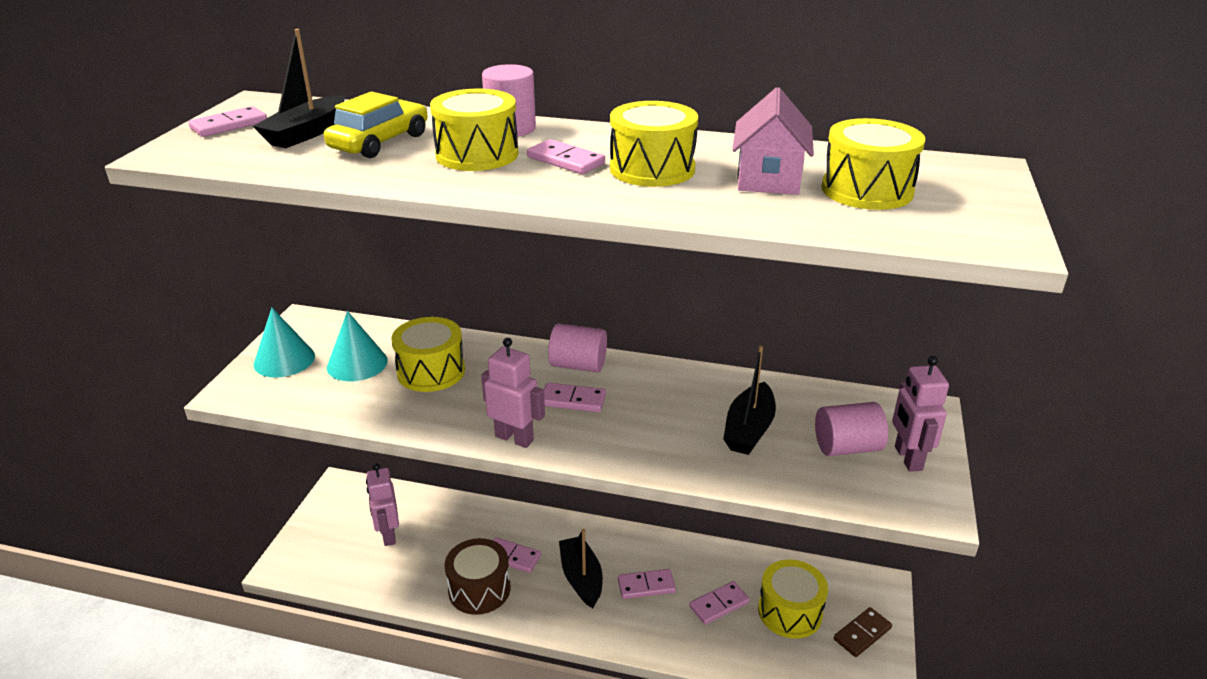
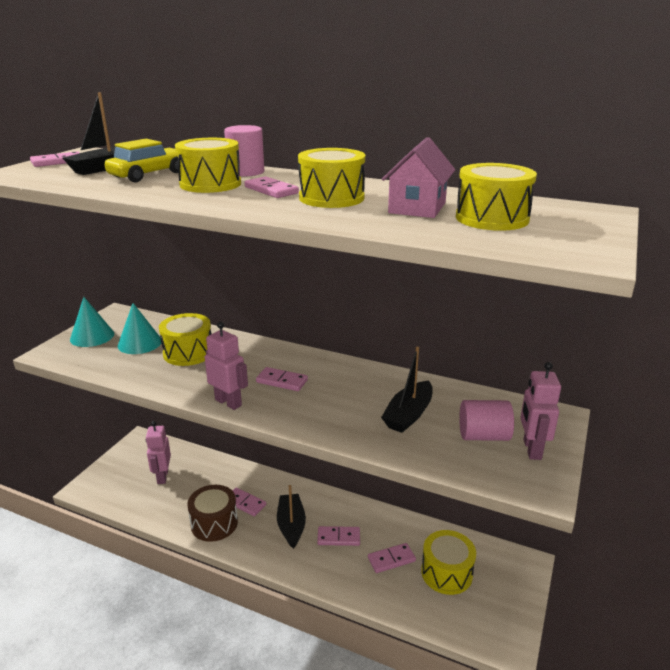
camera: 10 degrees right, 5 degrees down
pink cylinder [548,323,607,372] -> none
brown domino [834,607,892,657] -> none

